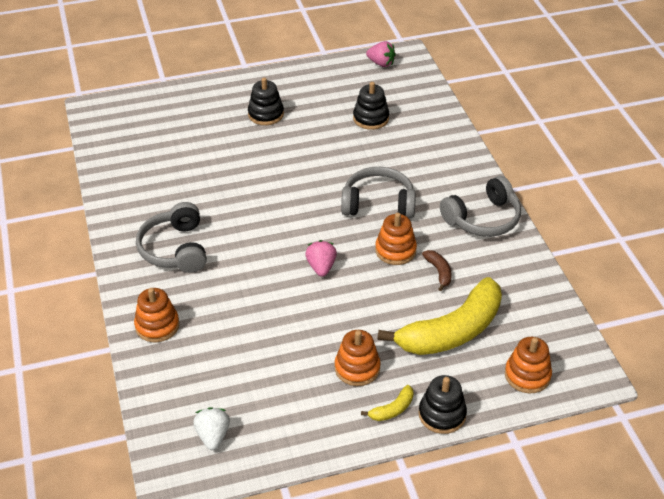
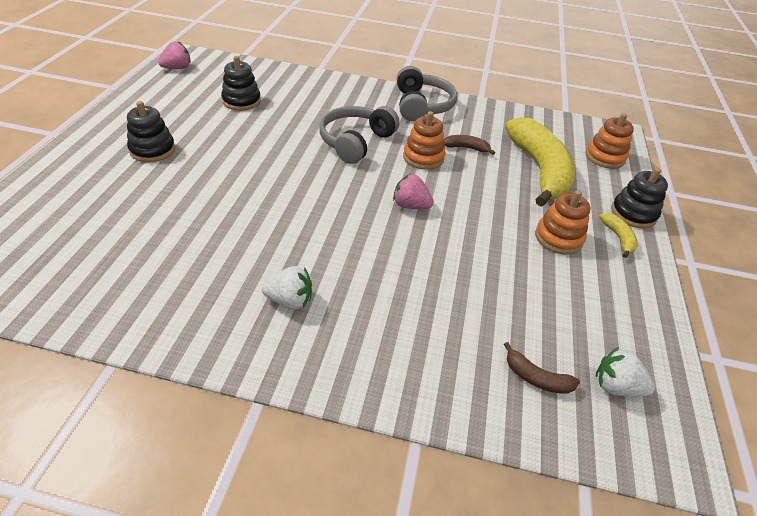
camera: 65 degrees left, 0 degrees up
orange stacking toy [134,288,179,342] -> none
grey headphones [136,202,207,273] -> white strawberry [262,266,312,310]
none -> brown banana [504,342,580,394]

